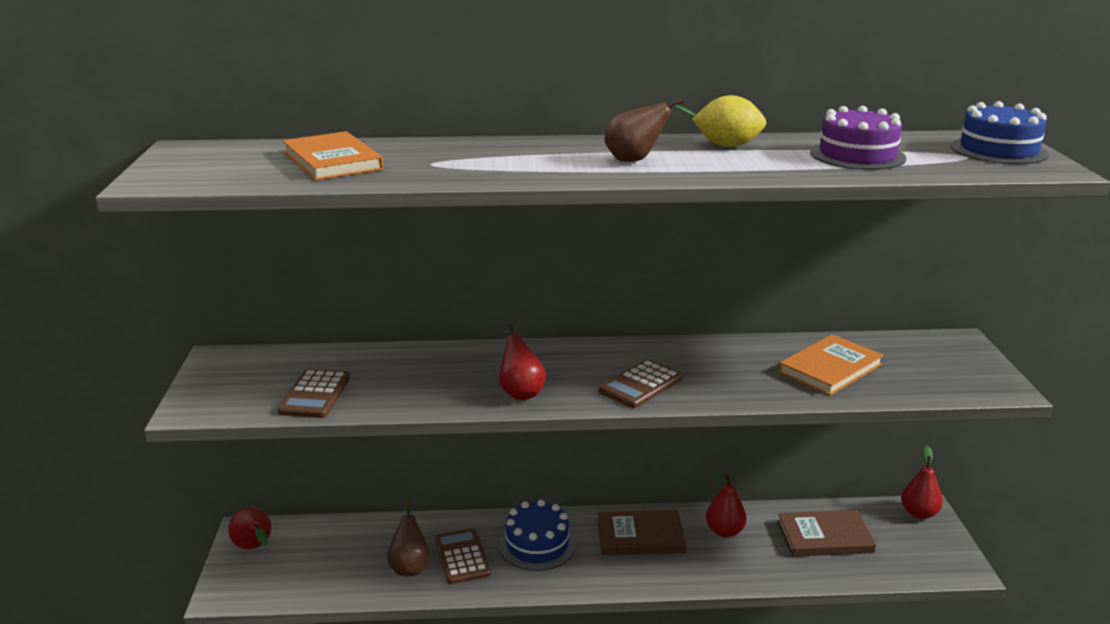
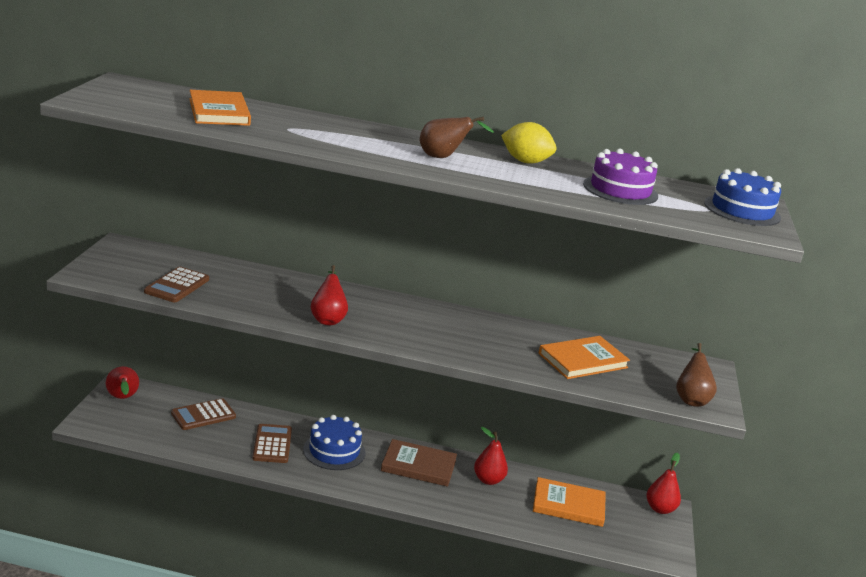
camera: 10 degrees right, 0 degrees up
brown pear [387,502,430,576] -> brown pear moved to [676,343,717,407]
brown calculator [598,359,683,408] -> brown calculator moved to [171,398,236,430]
brown book [777,510,876,557] -> orange book [533,477,606,527]

